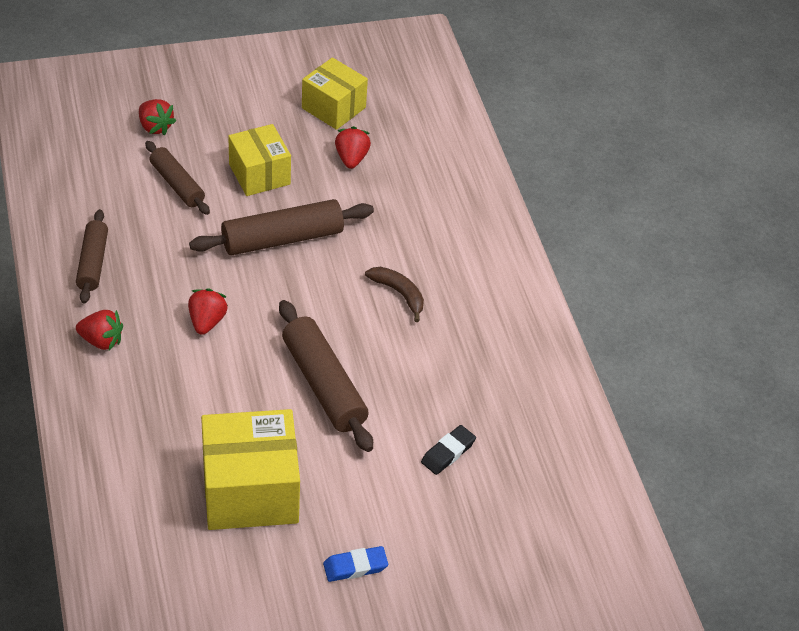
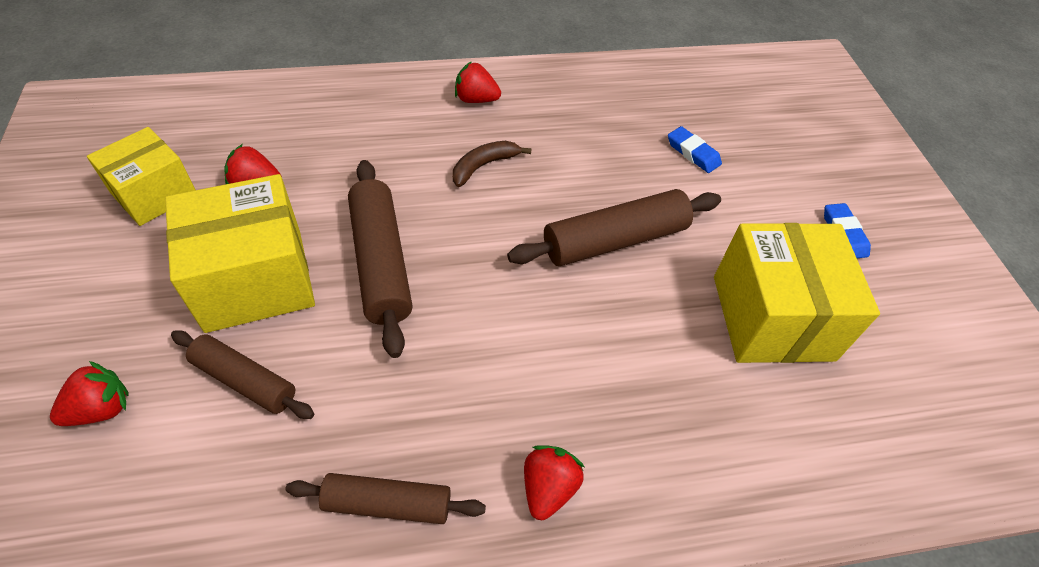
camera: 85 degrees left, 5 degrees up
brown rolling pin [145,141,210,215] -> brown rolling pin turned 60 degrees clockwise [171,330,314,419]
red strawberry [188,288,228,335] -> red strawberry moved to [455,61,501,103]
yellow box [228,124,291,196] -> yellow box [165,174,315,333], size x1.55
black eraser [421,425,476,475] -> blue eraser [668,126,722,173]

